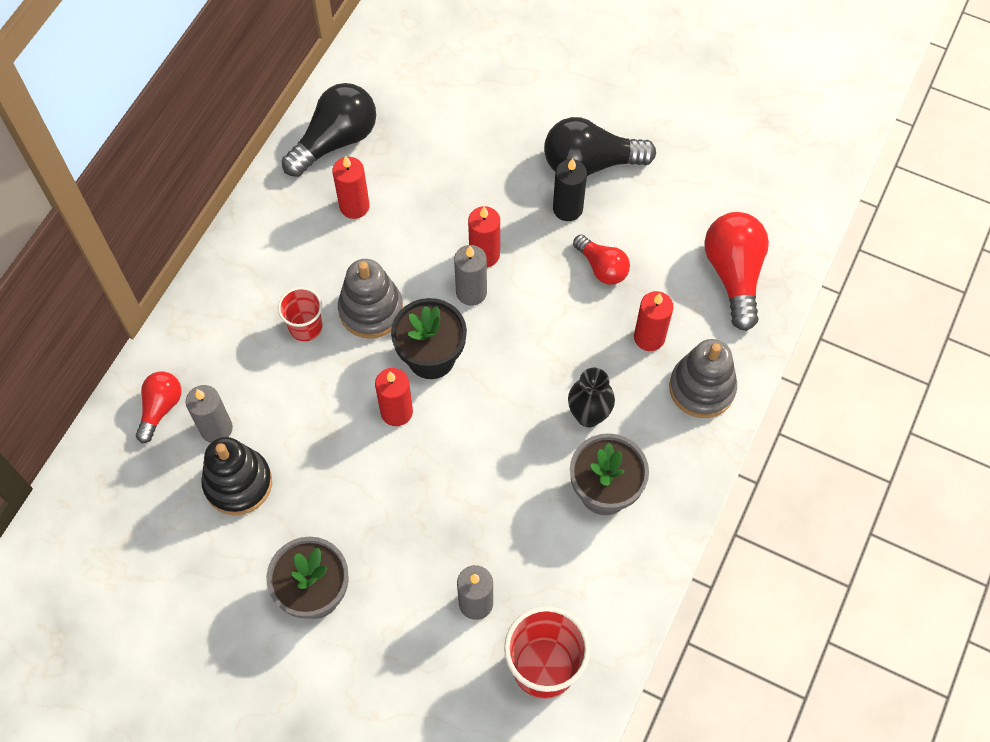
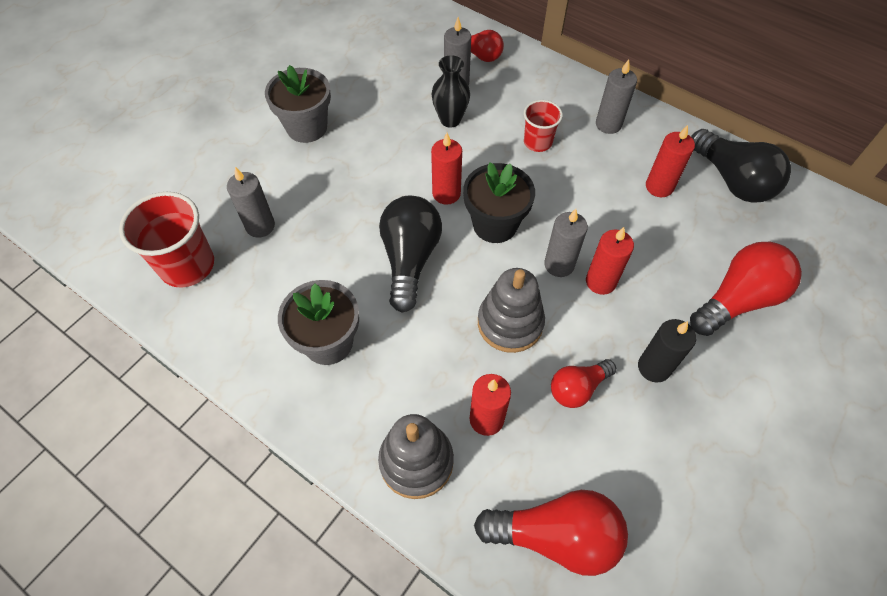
camera: 100 degrees right, 5 degrees down
black stacking toy [201,437,272,515] -> none
grey stacking toy [338,259,403,339] -> grey stacking toy moved to [478,268,545,353]
black light bulb [544,117,656,176] -> black light bulb moved to [379,196,442,313]
black vase [568,368,615,427] -> black vase moved to [431,55,470,128]
none -> grey candle [596,59,637,134]
none -> red light bulb [690,242,802,336]

